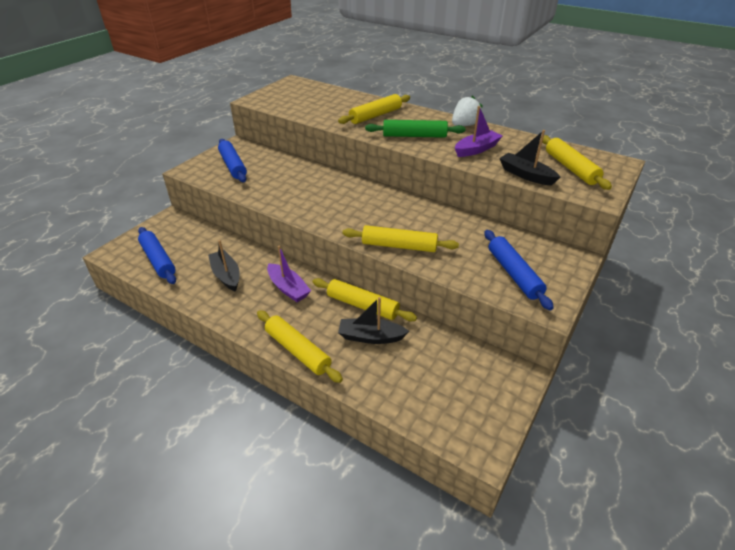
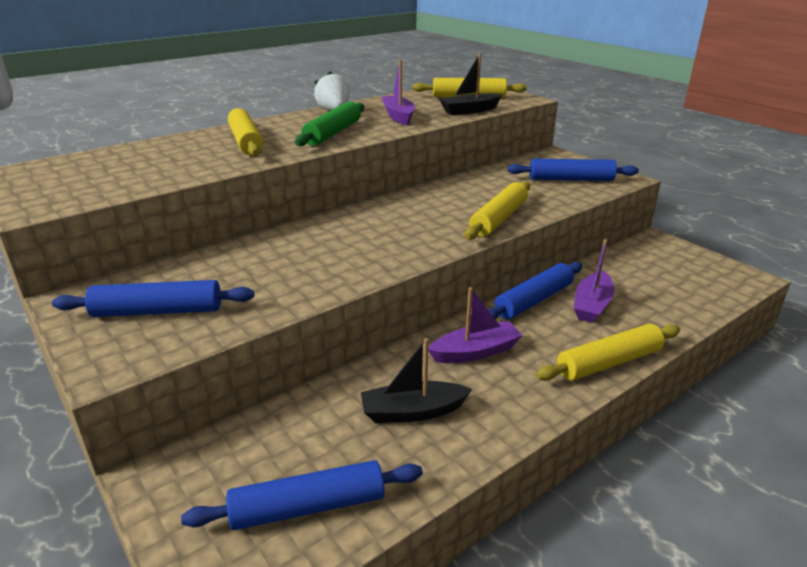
camera: 70 degrees left, 10 degrees down
yellow rolling pin [312,278,417,322] -> blue rolling pin [488,262,582,320]
black boat [338,297,409,344] -> purple boat [574,239,614,323]

